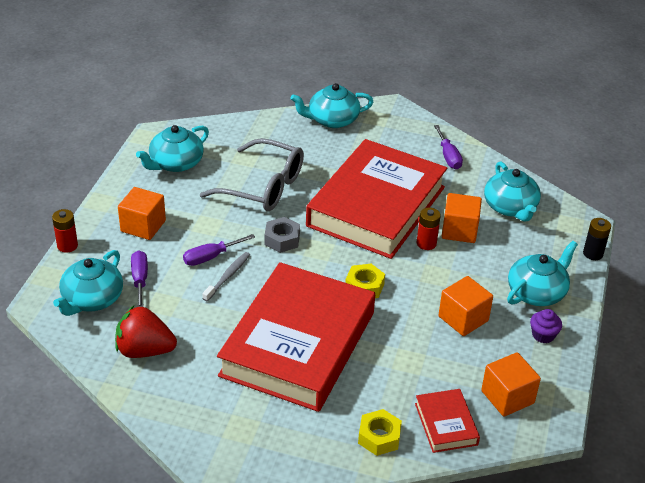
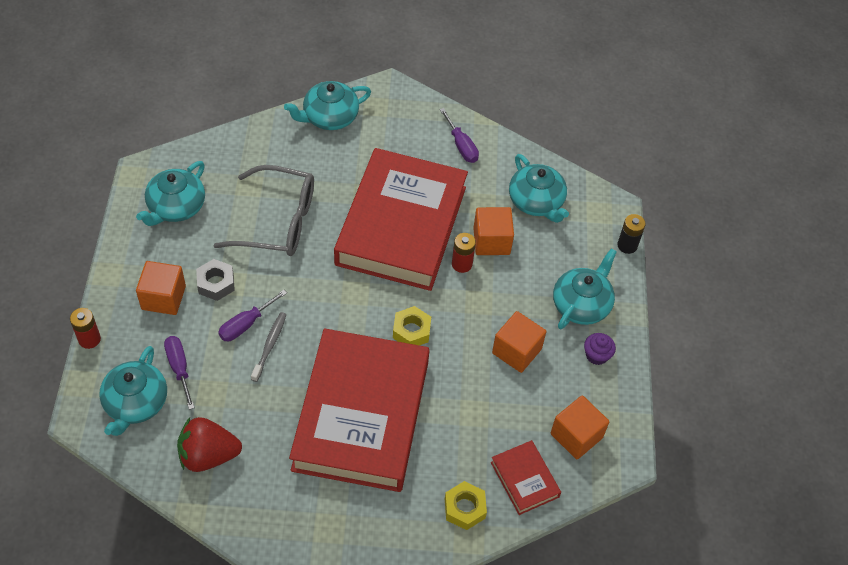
camera: 15 degrees left, 15 degrees up
grey nut [265,217,300,253] -> grey nut moved to [196,259,235,301]

